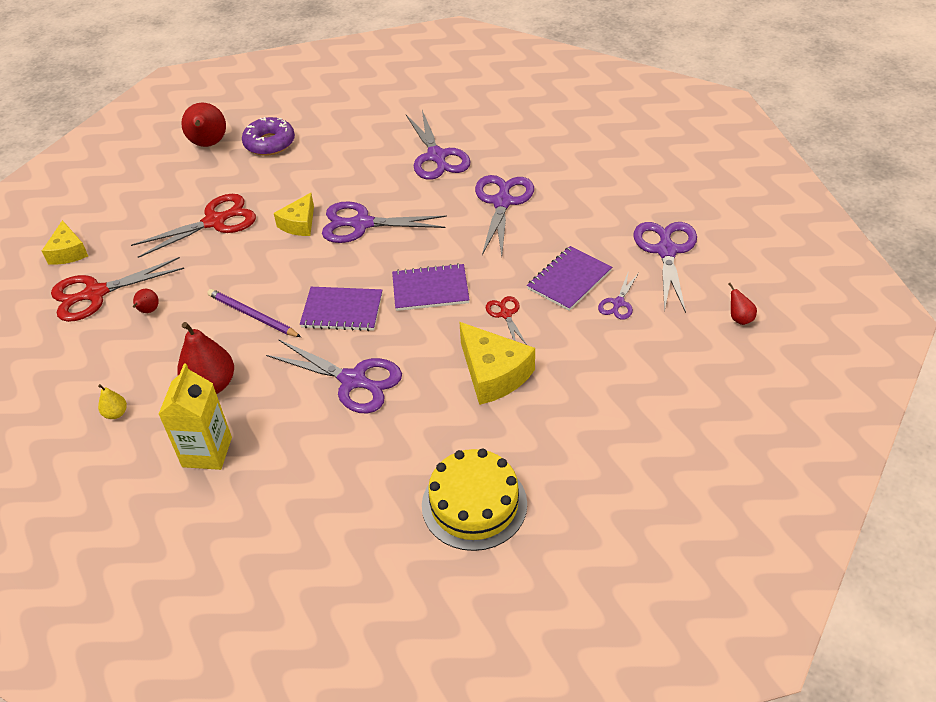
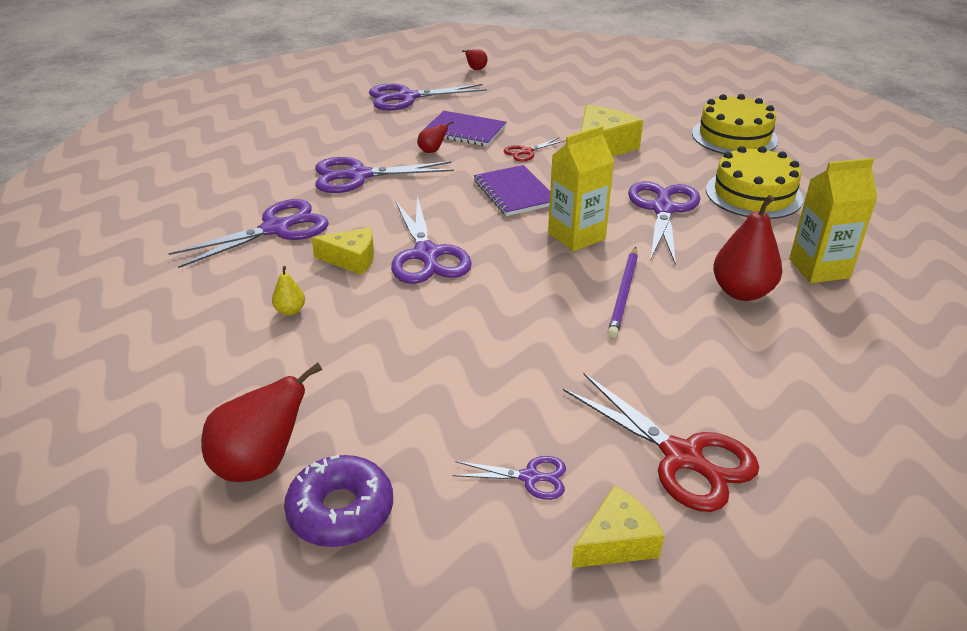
camera: 110 degrees left, 10 degrees down
yellow pear [98,384,127,419] -> yellow pear moved to [272,266,305,315]
red scissors [131,194,256,258] -> none
red pear [133,289,159,313] -> red pear moved to [417,121,454,153]
purple donut [242,117,295,156] -> purple donut moved to [284,455,393,547]
yellow cheese [274,193,314,236] -> yellow cheese moved to [311,227,374,275]
purple notebook [300,287,382,331] -> yellow carton [548,126,614,251]
purple scissors [598,273,639,320] -> purple scissors moved to [453,456,566,500]
none -> yellow cake [706,146,803,219]

